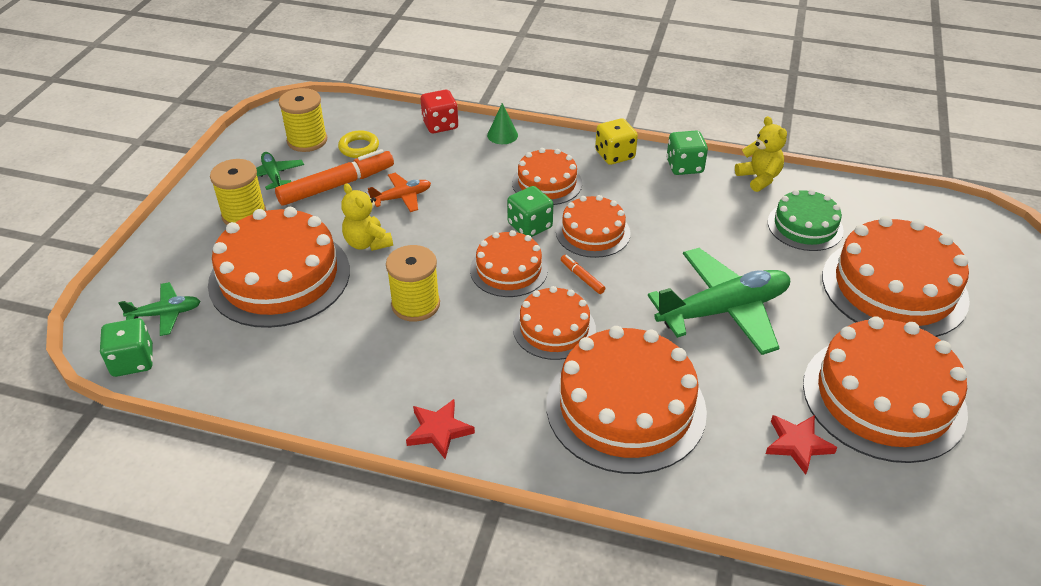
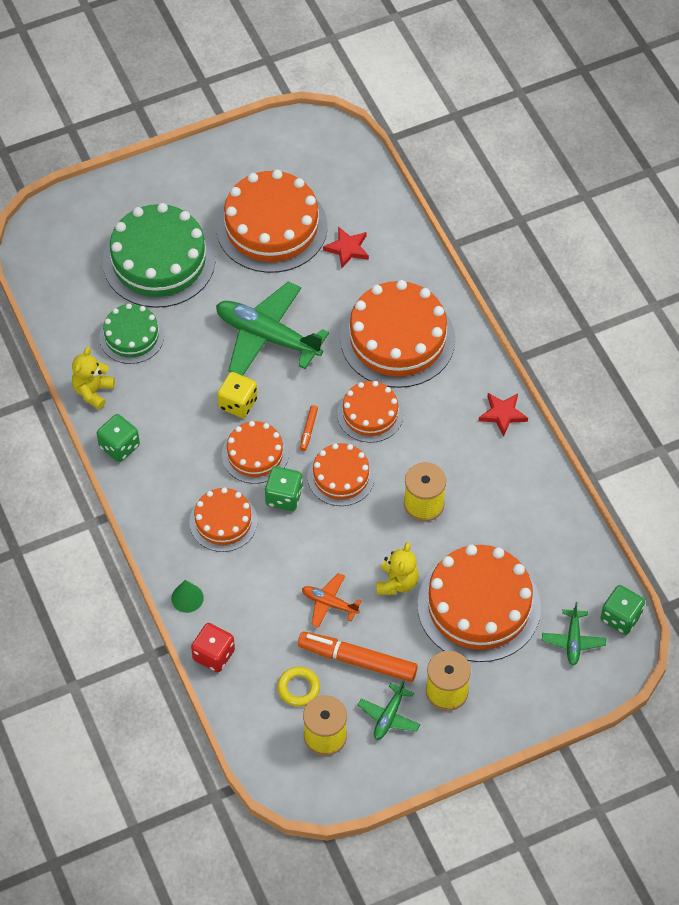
camera: 130 degrees left, 15 degrees up
green plane [118,282,200,336] -> green plane turned 120 degrees counterclockwise [542,602,606,665]
yellow dice [595,118,638,165] -> yellow dice moved to [217,372,257,418]
orange cake [822,216,970,337] -> green cake [103,203,215,308]

